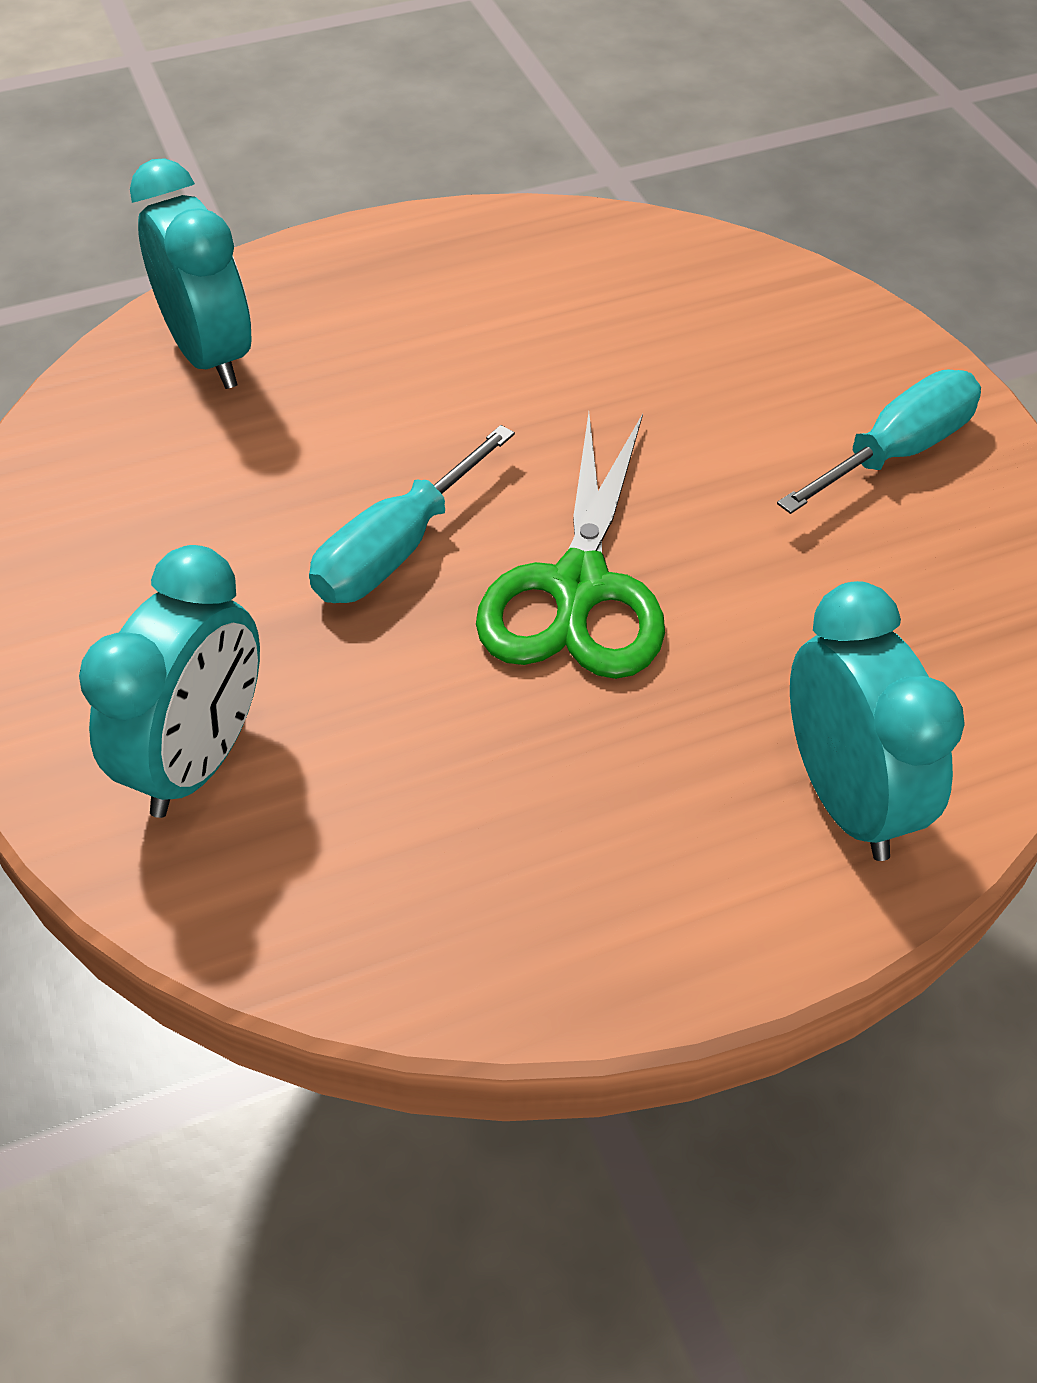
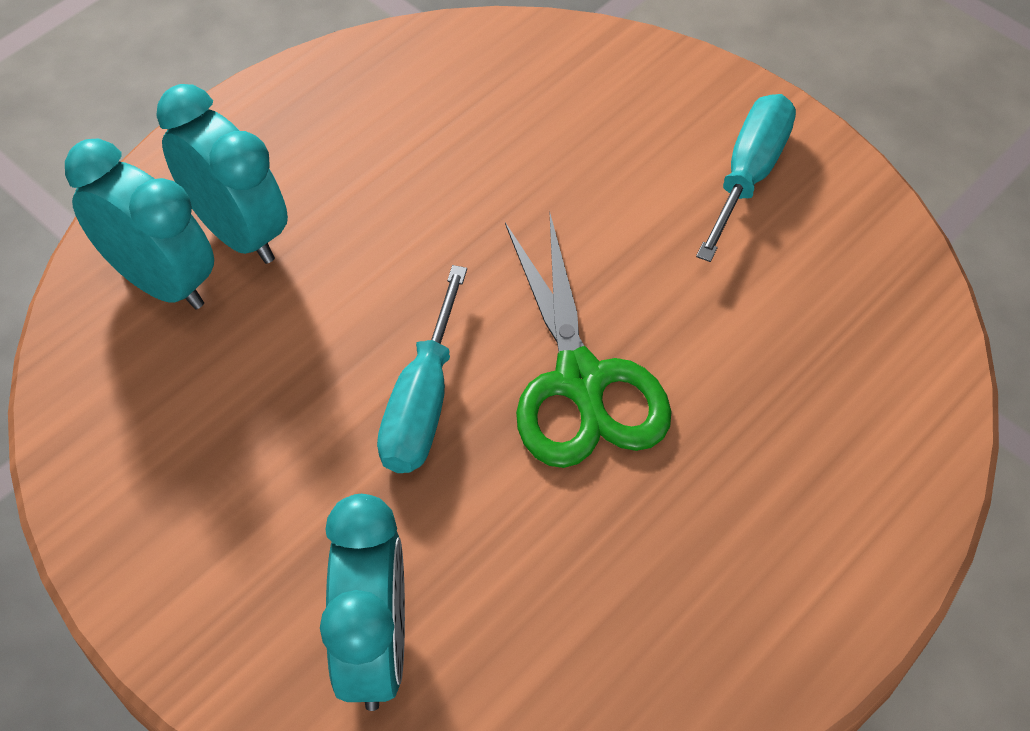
camera: 25 degrees left, 5 degrees up
turquoise clock [790,581,965,861] -> turquoise clock moved to [156,84,288,264]

